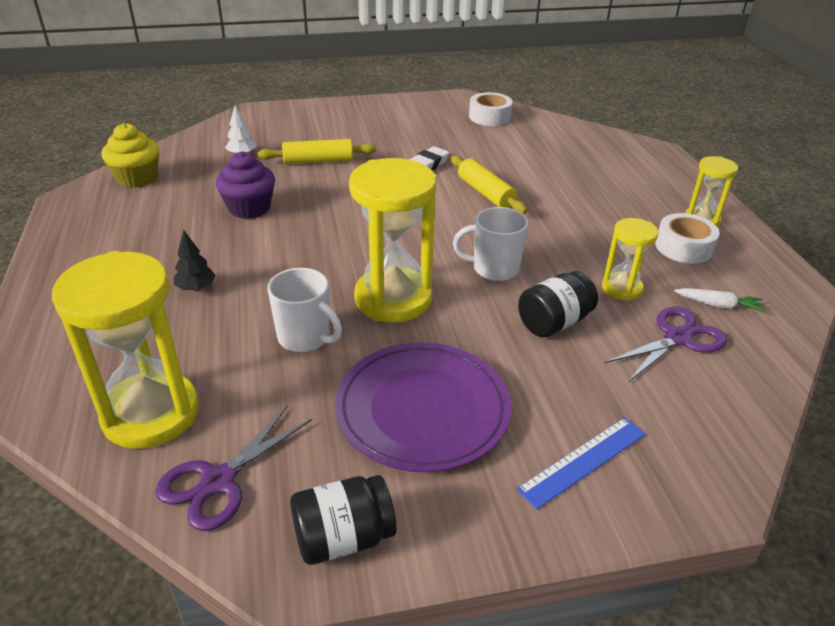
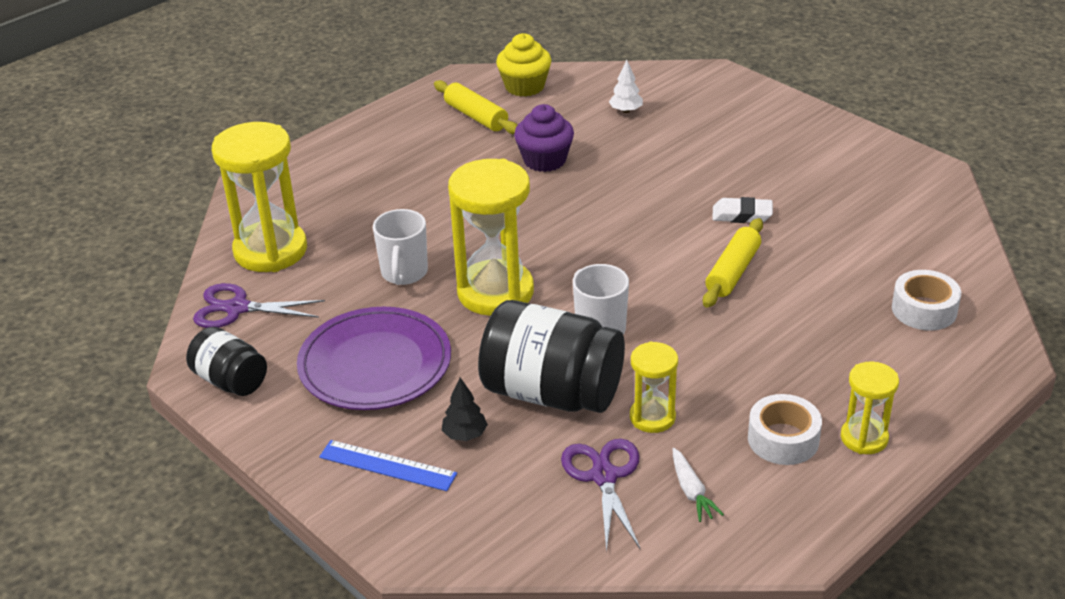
camera: 60 degrees right, 0 degrees up
black tree [174,230,216,291] -> black tree moved to [442,377,488,441]
yellow rolling pin [258,139,376,164] -> yellow rolling pin moved to [434,80,517,134]
white tape [469,92,513,126] -> white tape moved to [892,270,961,330]
black jar [518,271,598,337] -> black jar [478,300,625,413], size x1.79
purple scissors [605,306,727,382] -> purple scissors turned 120 degrees counterclockwise [561,439,640,552]

